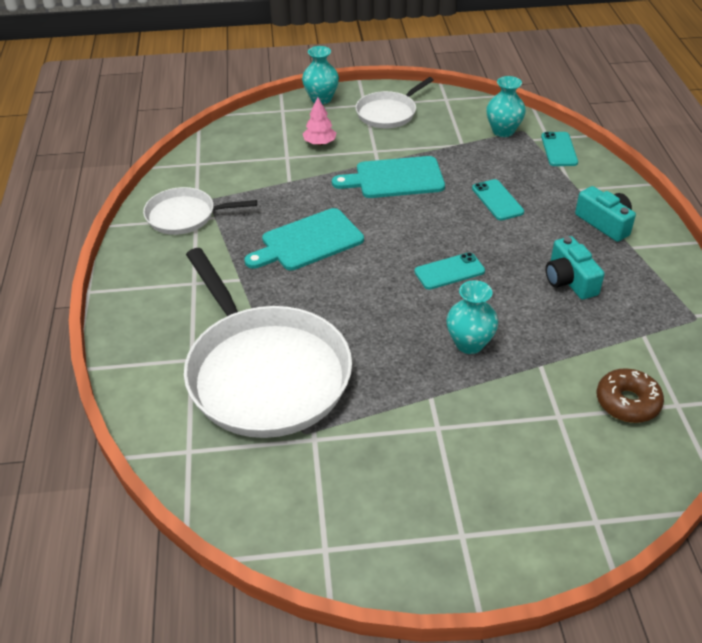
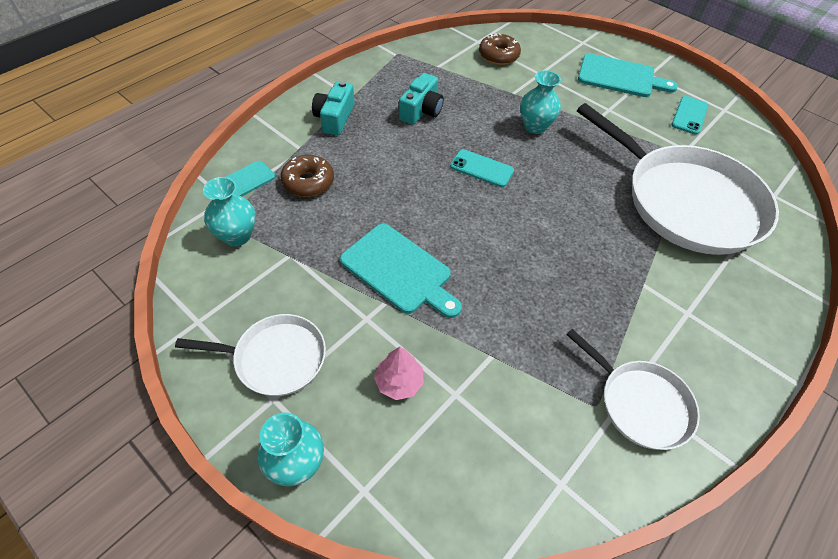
camera: 135 degrees left, 10 degrees up
white pan [184,248,352,438] -> white pan turned 120 degrees clockwise [577,103,779,255]
turquoise cutting board [244,208,364,270] -> turquoise cutting board moved to [578,53,678,97]
turquoise phone [472,179,524,220] -> turquoise phone moved to [671,96,708,135]
none -> brown donut [280,155,334,197]

